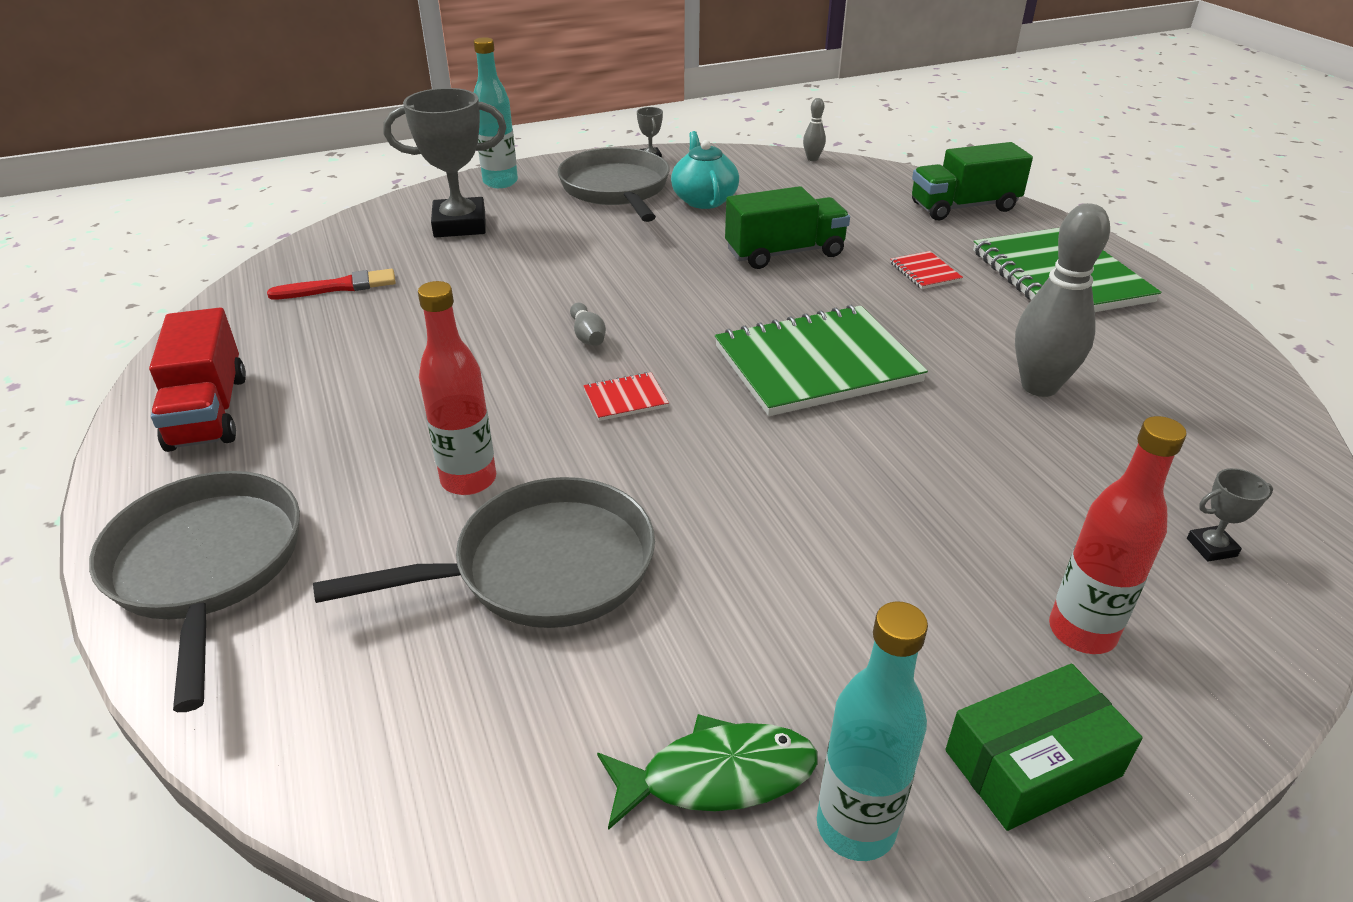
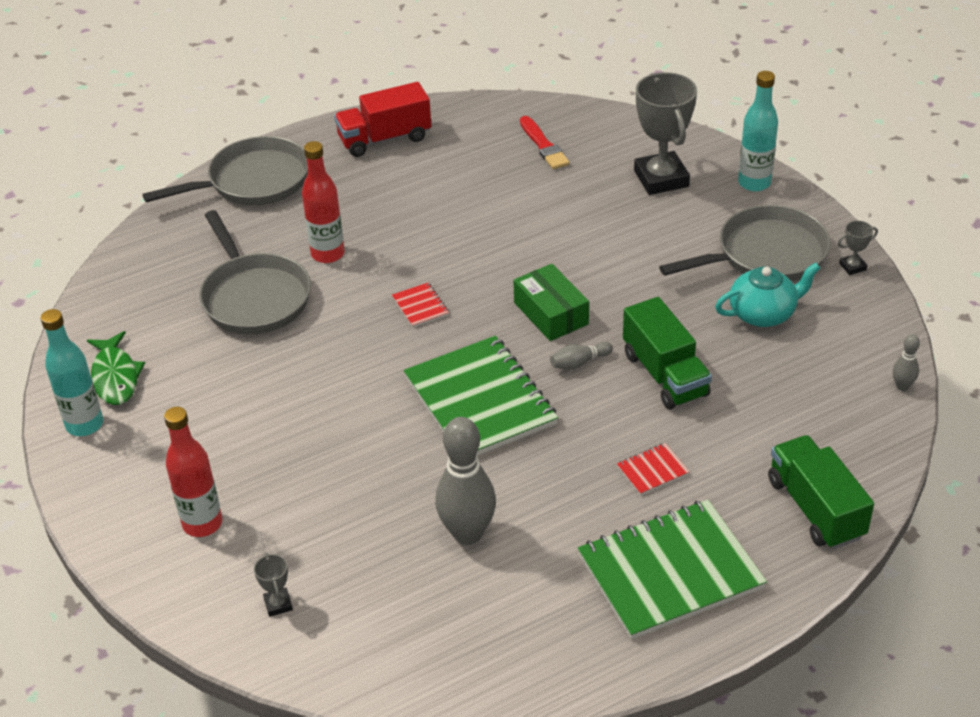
camera: 85 degrees right, 5 degrees up
grey bowling pin [570,303,606,346] -> grey bowling pin moved to [550,342,613,370]
green box [945,664,1143,831] -> green box moved to [513,264,589,341]

